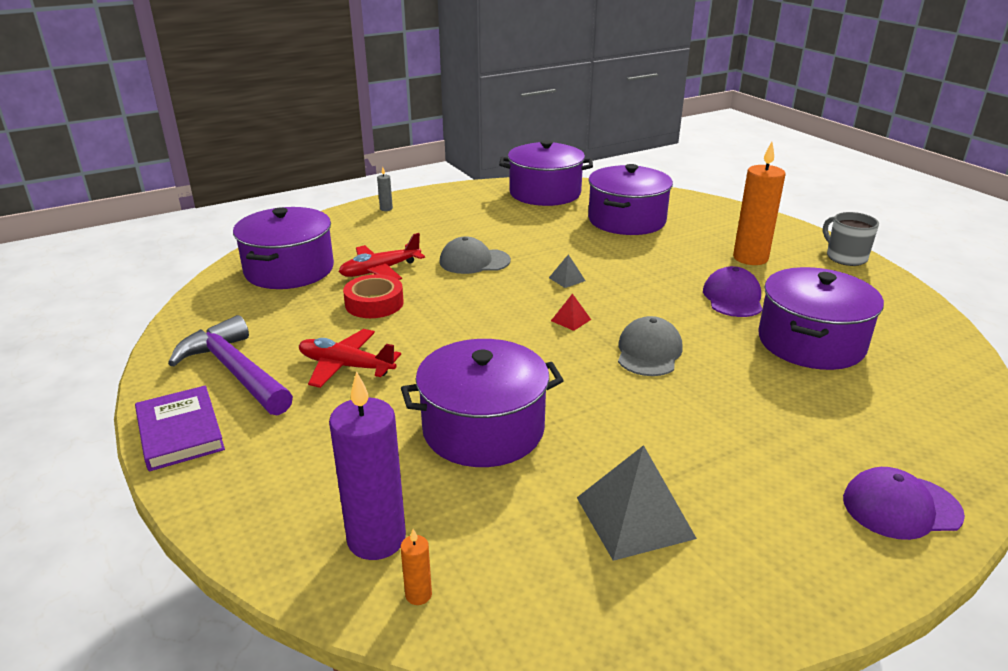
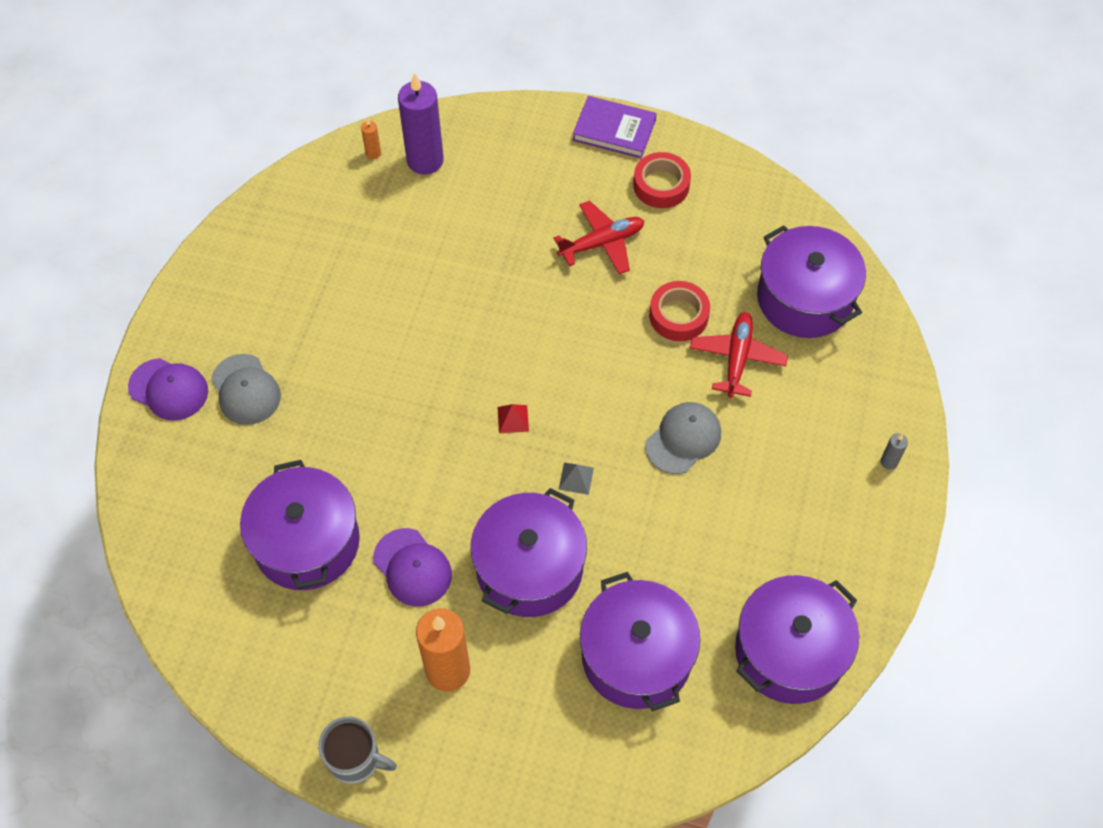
camera: 135 degrees right, 30 degrees up
purple hammer [168,315,293,415] -> red tape [633,152,691,208]
purple pot [401,339,564,467] -> purple pot moved to [470,488,587,617]
grey pyramid [577,445,697,561] -> none
grey cap [618,316,683,376] -> grey cap moved to [211,354,281,425]
purple cap [843,467,965,540] -> purple cap turned 75 degrees clockwise [128,358,208,421]

